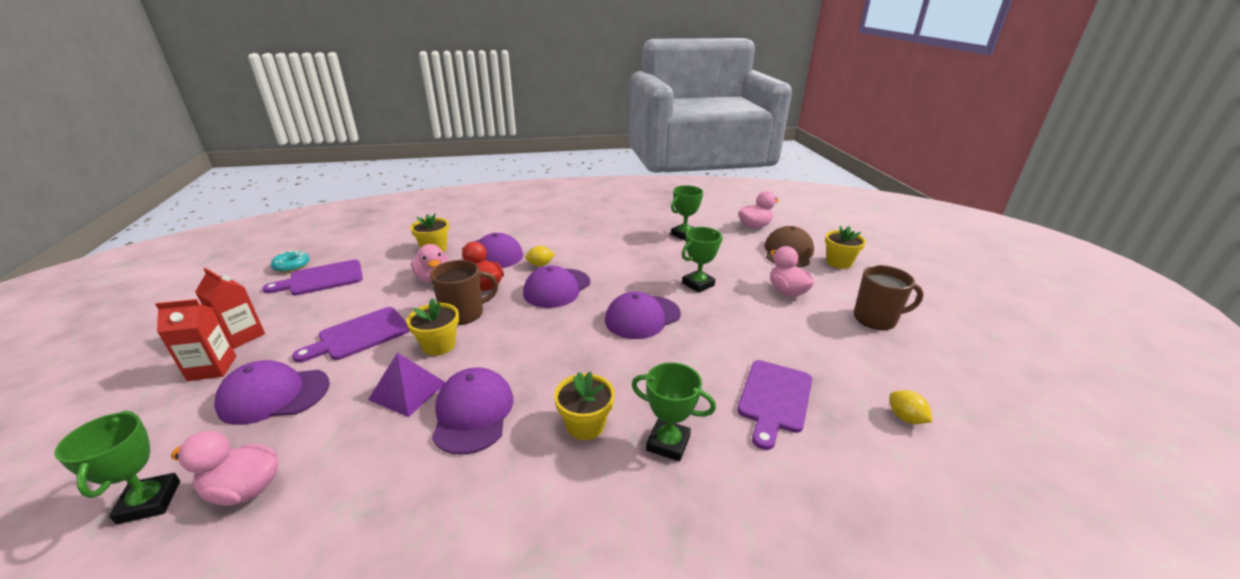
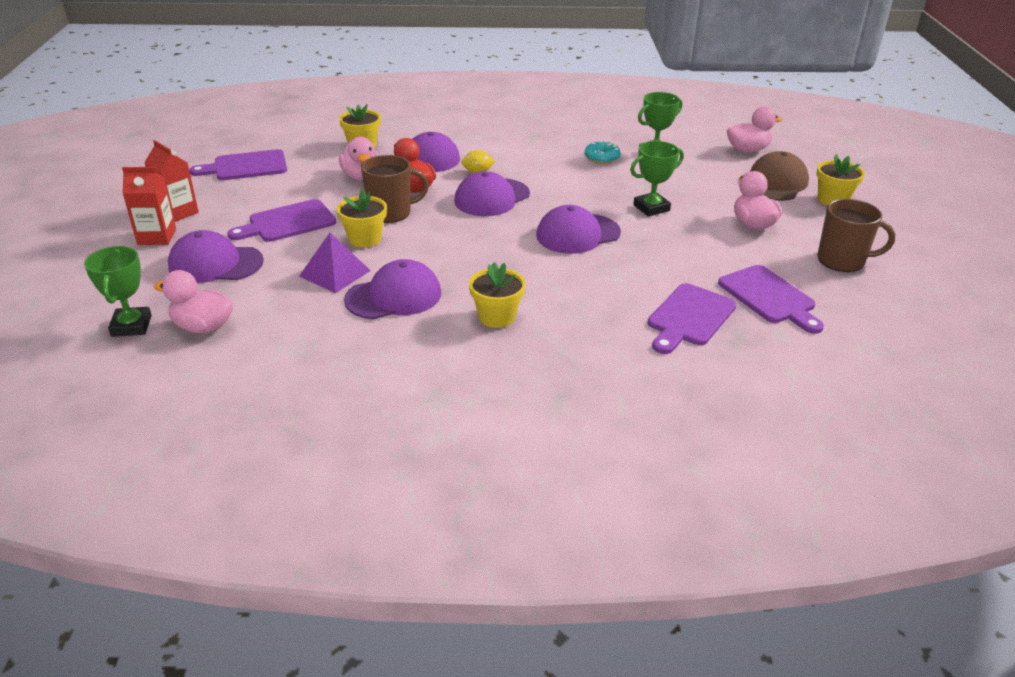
camera: 10 degrees right, 5 degrees up
turquoise donut [271,250,309,273] -> turquoise donut moved to [585,140,621,164]
purple cap [432,367,513,455] -> purple cap turned 60 degrees clockwise [344,259,441,319]
green trophy [632,362,716,462] -> none
yellow lemon [890,390,932,424] -> none
none -> purple cutting board [718,265,824,334]

